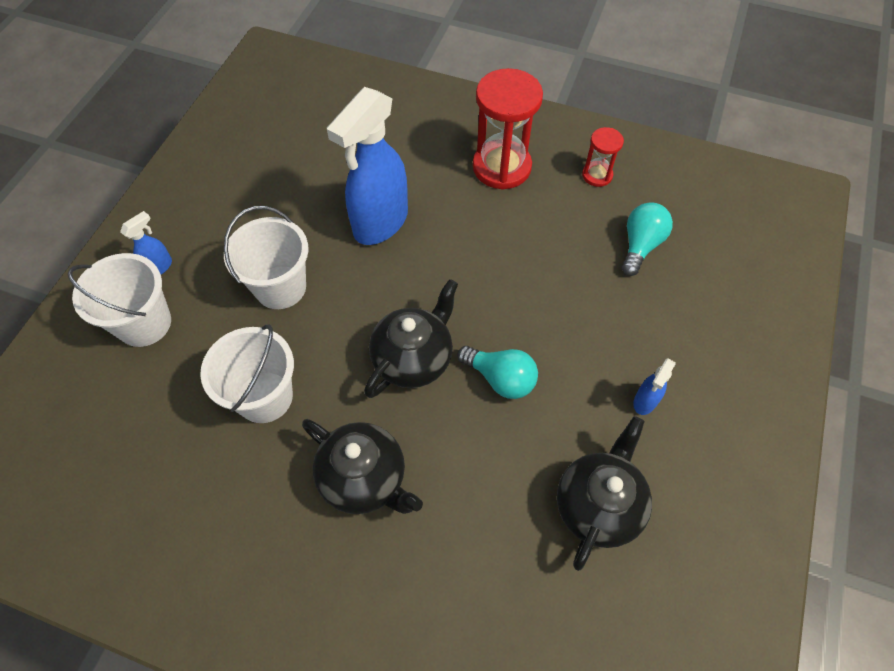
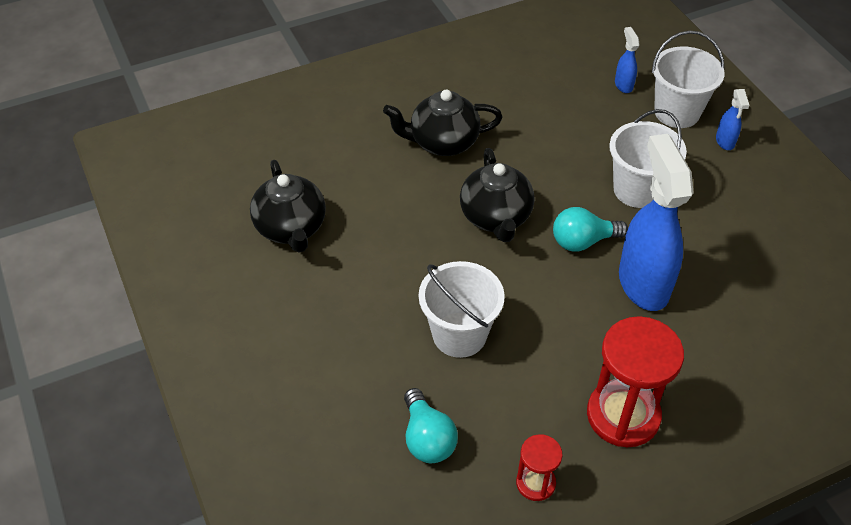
camera: 135 degrees right, 10 degrees down
white bucket [200,324,294,423] -> white bucket moved to [419,261,505,358]
turquoise light bulb [457,346,538,399] -> turquoise light bulb moved to [553,207,628,252]
blue spray bottle [633,358,676,415] -> blue spray bottle moved to [615,27,639,93]

